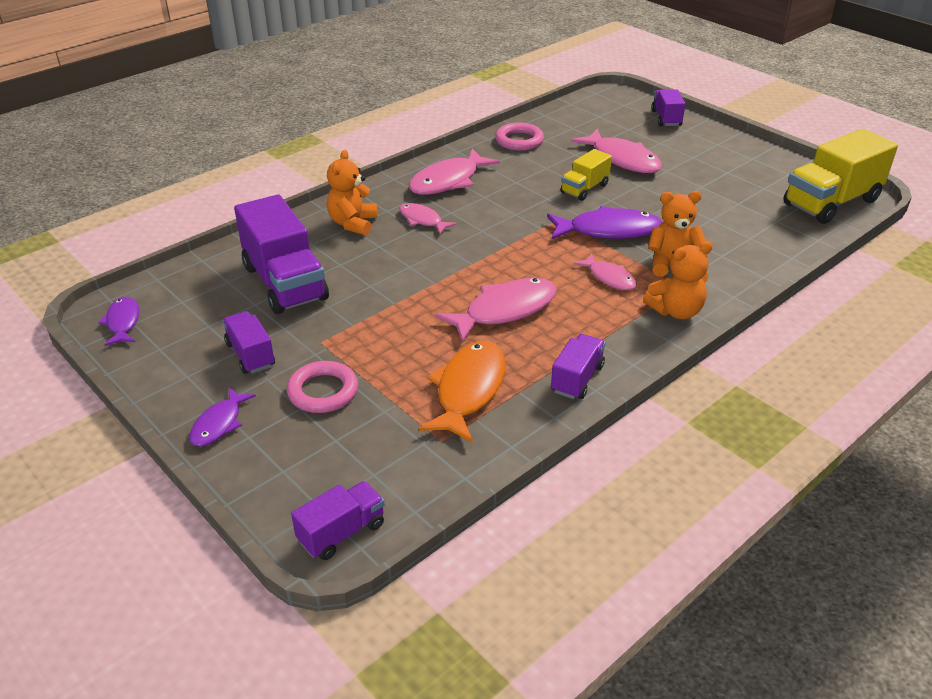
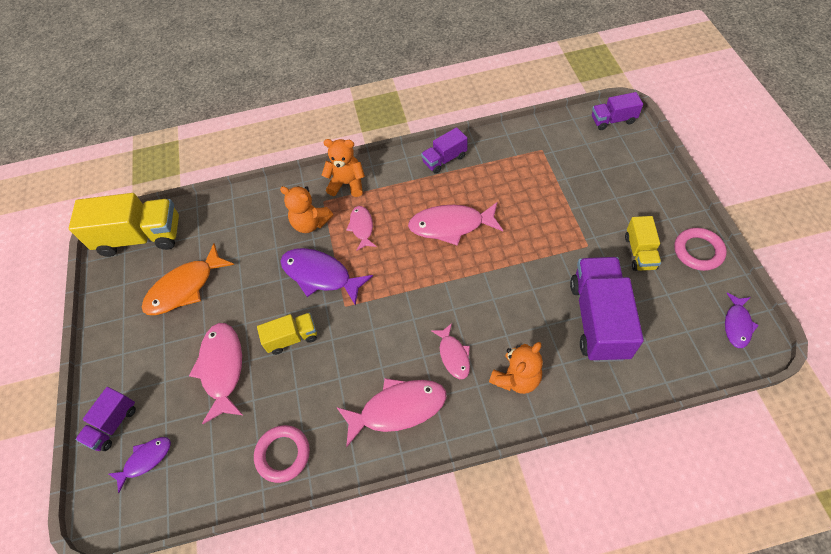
camera: 145 degrees left, 20 degrees up
purple fish [189,388,256,447] -> purple fish moved to [109,437,171,493]
purple truck [222,311,275,374] -> yellow truck [625,216,661,271]
pink ring [287,361,358,413] -> pink ring moved to [674,228,727,271]
orange fish [418,341,506,443] -> orange fish moved to [142,243,234,315]

